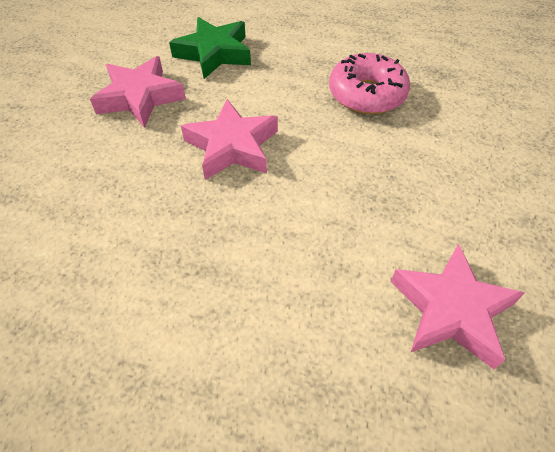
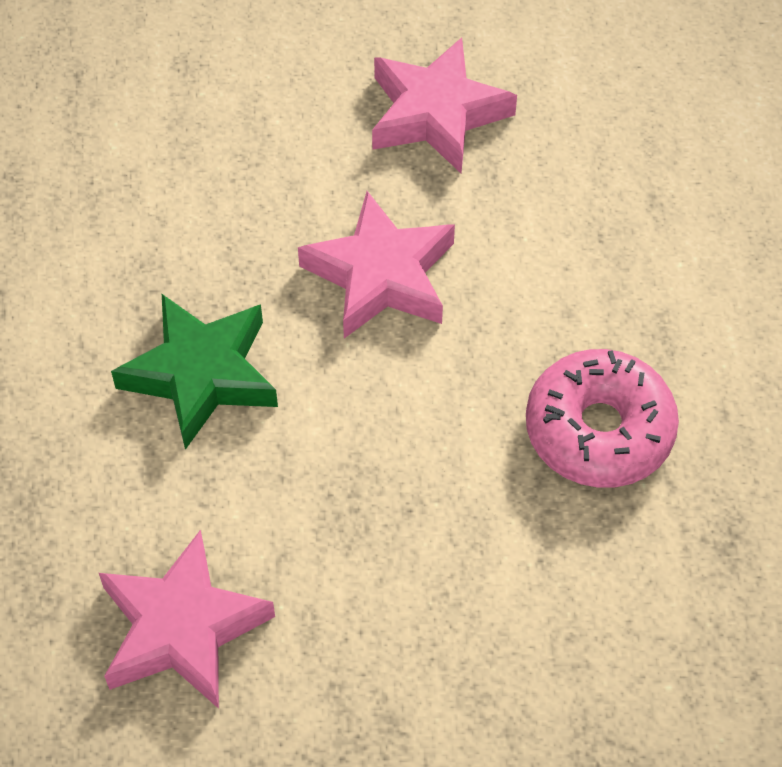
camera: 70 degrees right, 5 degrees up
green star [169,17,251,79] -> green star moved to [111,294,278,450]

